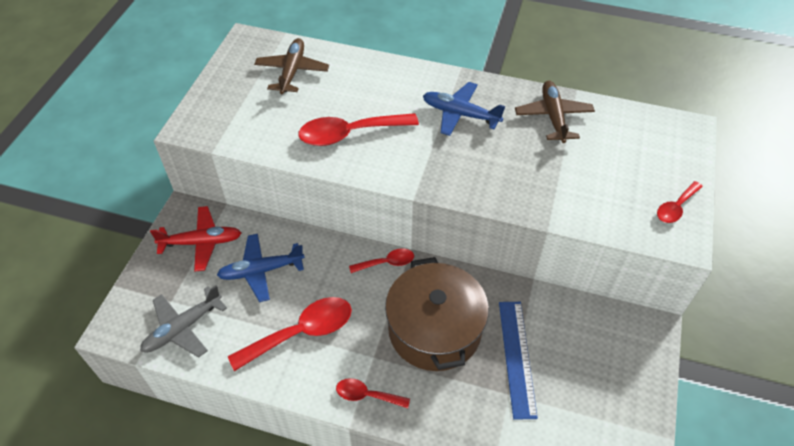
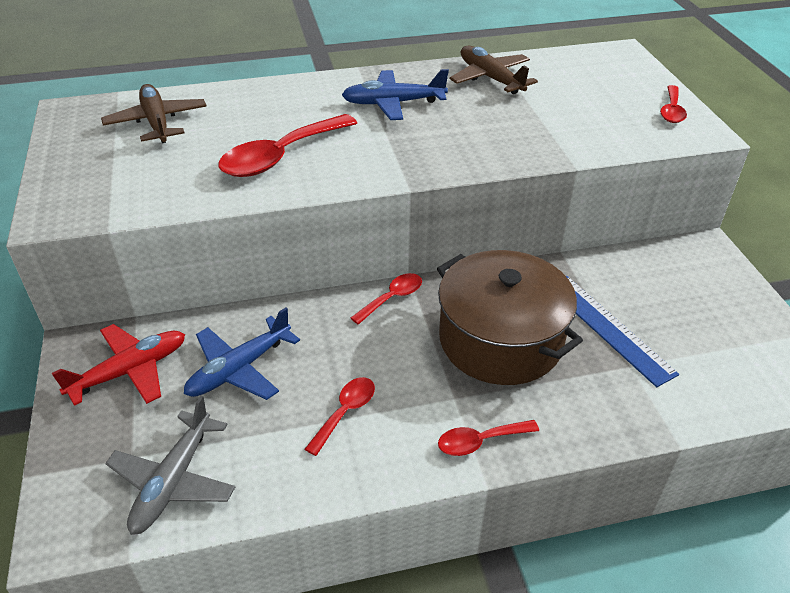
camera: 30 degrees left, 10 degrees down
red spoon [228,297,352,371] -> red spoon [305,377,375,456], size x0.55

